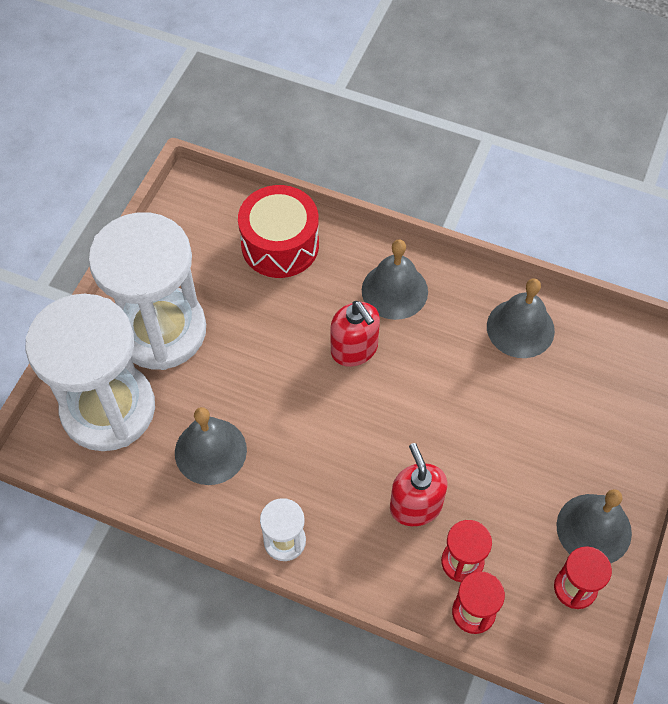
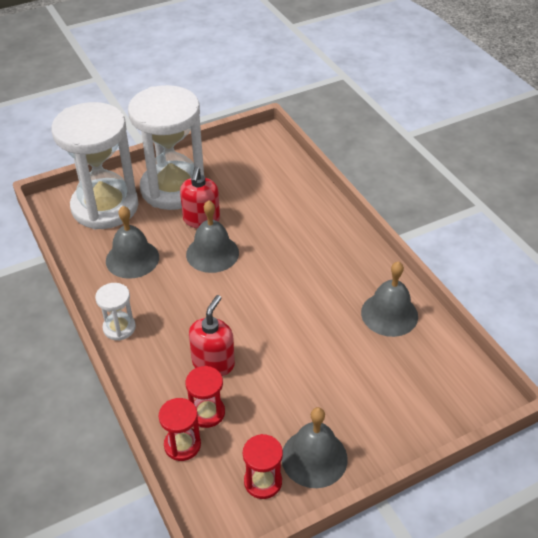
camera: 40 degrees right, 15 degrees down
red drum [238,185,319,278] -> none
red soap dispenser [331,301,380,367] -> red soap dispenser moved to [180,167,220,229]
grey bell [362,239,428,320] -> grey bell moved to [186,200,239,273]

